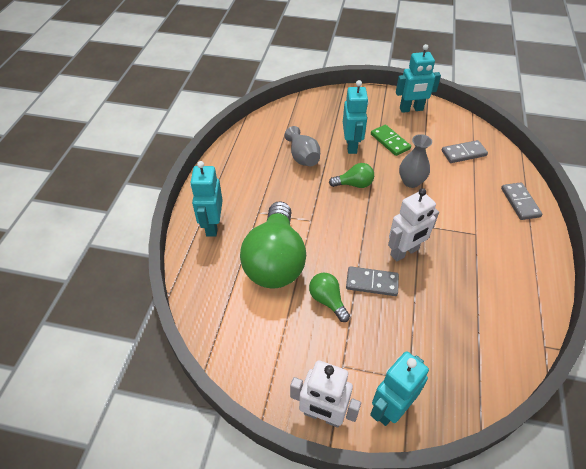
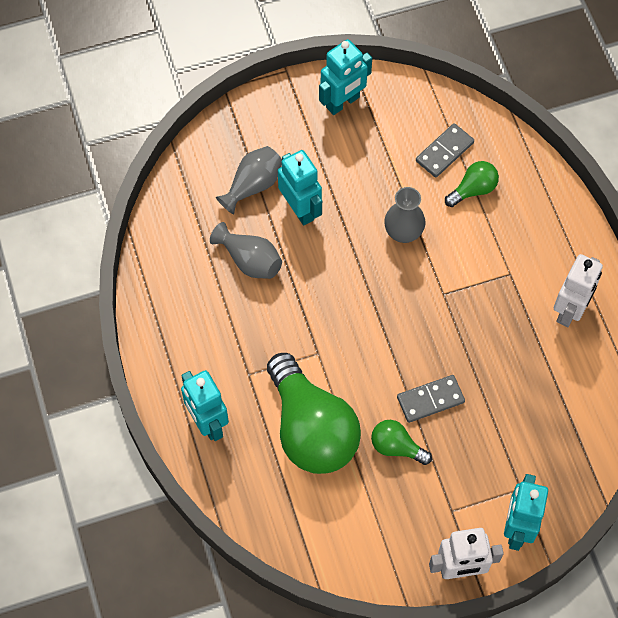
camera: 30 degrees left, 15 degrees up
green light bulb [329,163,374,188] -> green light bulb moved to [445,161,499,207]
green domino [371,124,411,156] -> none
white robot [388,188,439,261] -> white robot moved to [554,254,603,327]
grey domino [501,182,542,220] -> none
none -> grey vase [216,146,282,214]

